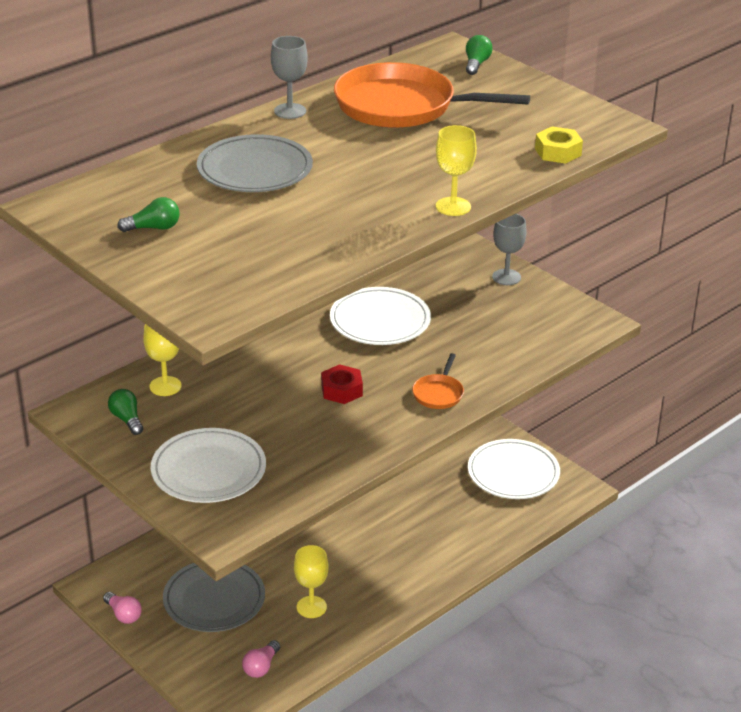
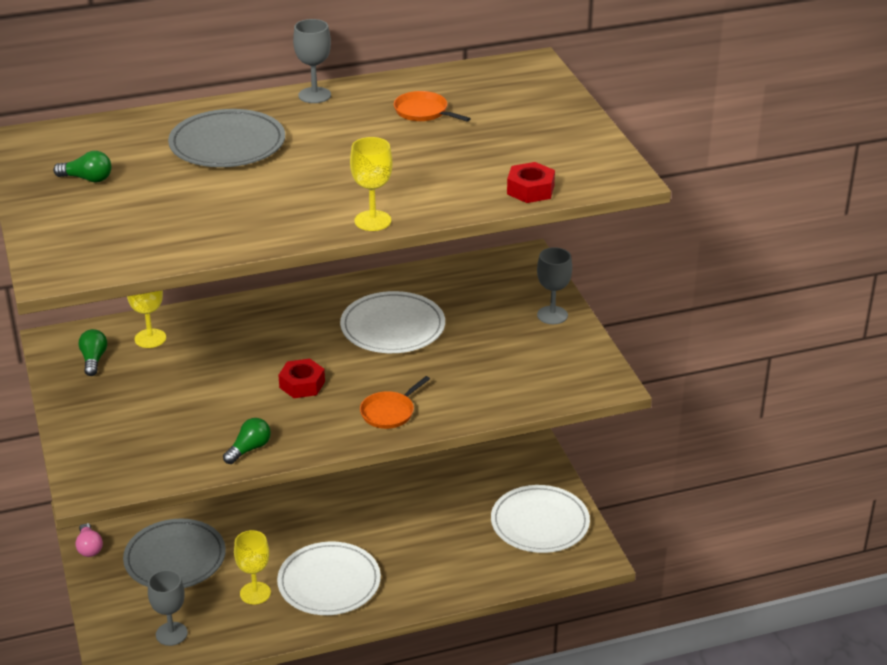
camera: 25 degrees right, 0 degrees up
white plate [151,428,266,503] -> white plate moved to [277,541,381,615]
pink light bulb [242,640,280,678] -> grey goblet [148,570,188,646]
orange pan [334,62,530,128] -> orange pan [394,91,471,122], size x0.43
green light bulb [466,35,493,75] -> green light bulb moved to [223,418,271,464]
yellow nut [535,126,583,164] -> red nut [507,162,555,203]

